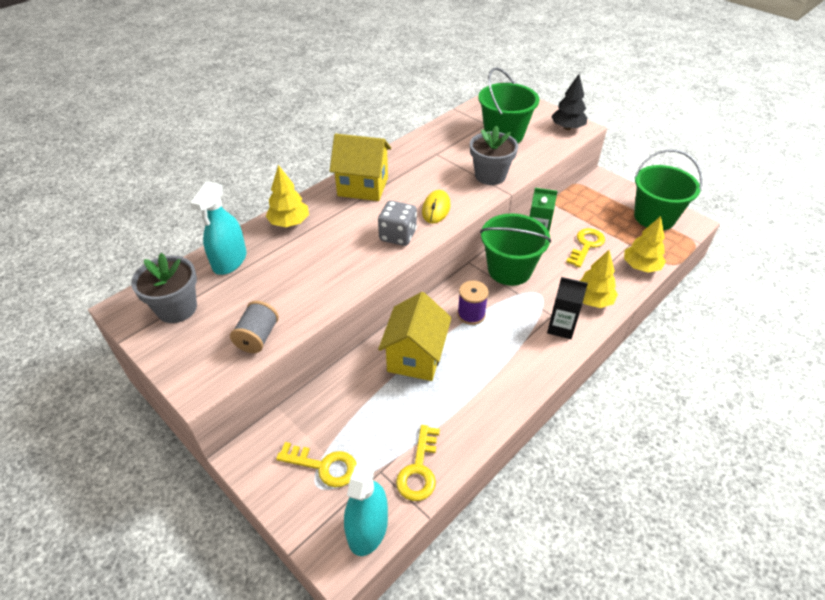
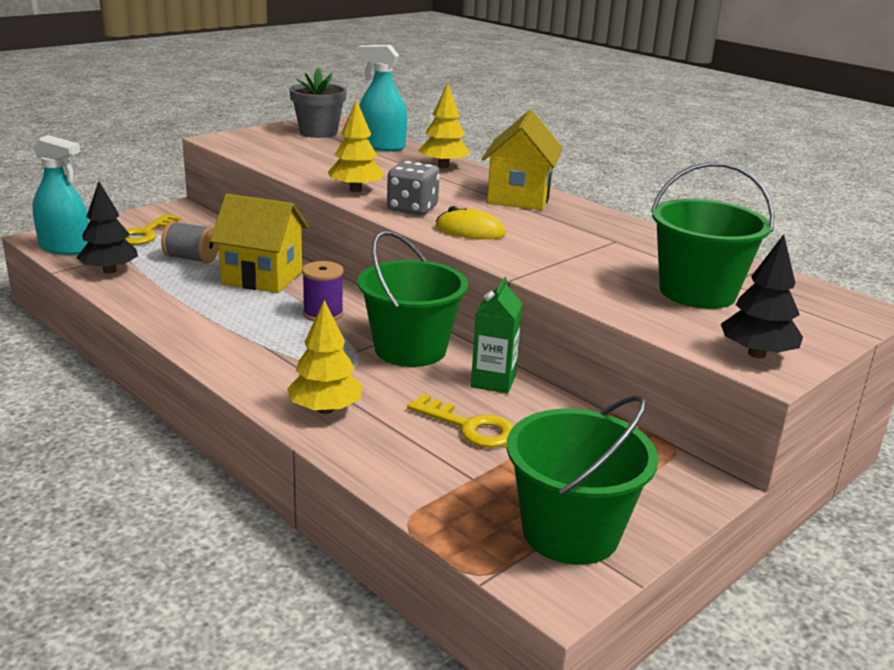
camera: 90 degrees right, 20 degrees down
grey spool [230,301,279,353] -> grey spool moved to [161,221,219,263]
yellow key [396,425,440,501] -> black tree [77,181,138,274]
grey flower pot [470,125,518,185] -> none
black carton [547,277,588,339] -> none
yellow tree [624,216,666,273] -> yellow tree moved to [328,99,384,192]

